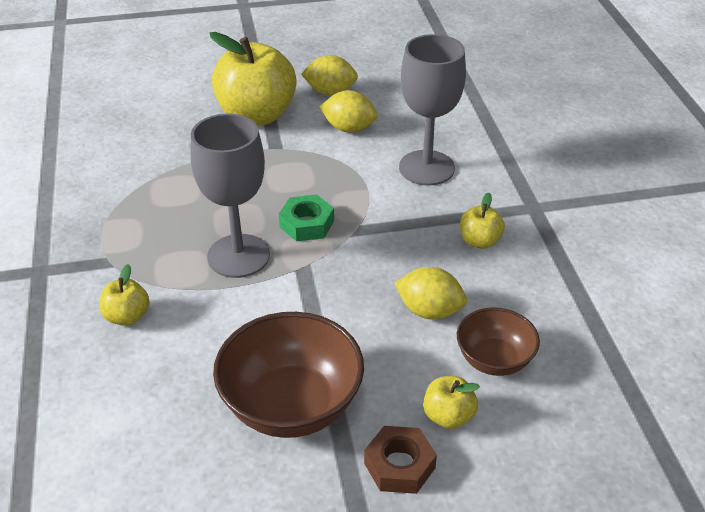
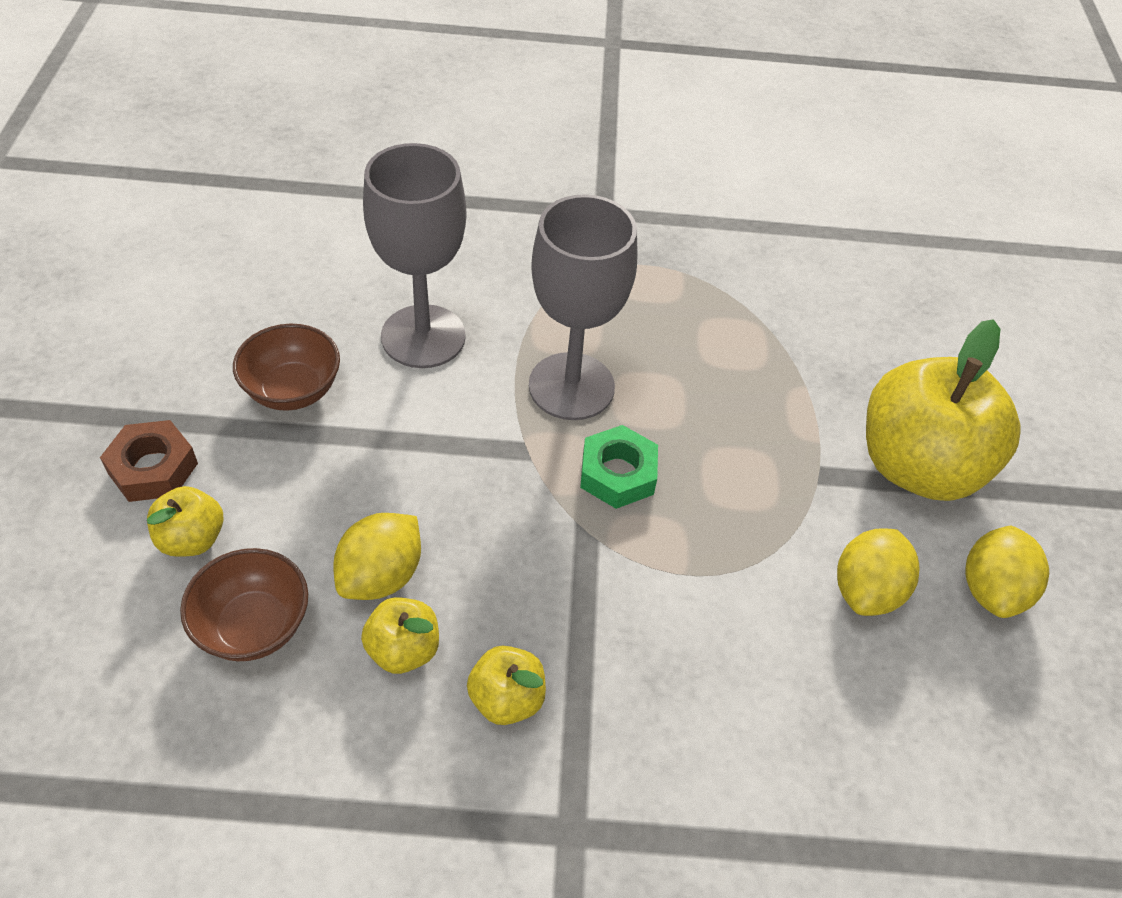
camera: 100 degrees right, 10 degrees up
yellow apple [100,264,149,326] -> yellow apple moved to [361,597,439,674]
brown bowl [213,312,364,438] -> brown bowl [233,324,340,411], size x0.59
grey goblet [399,34,466,185] -> grey goblet moved to [363,143,467,368]

